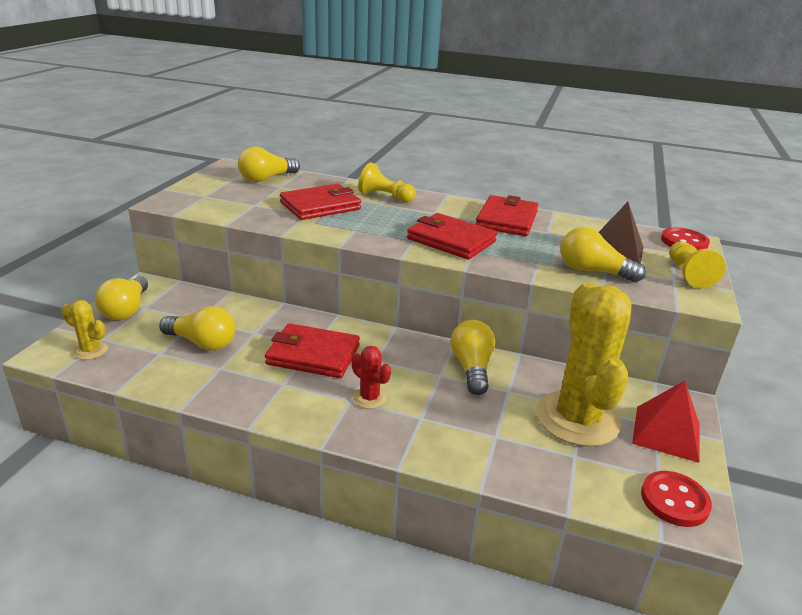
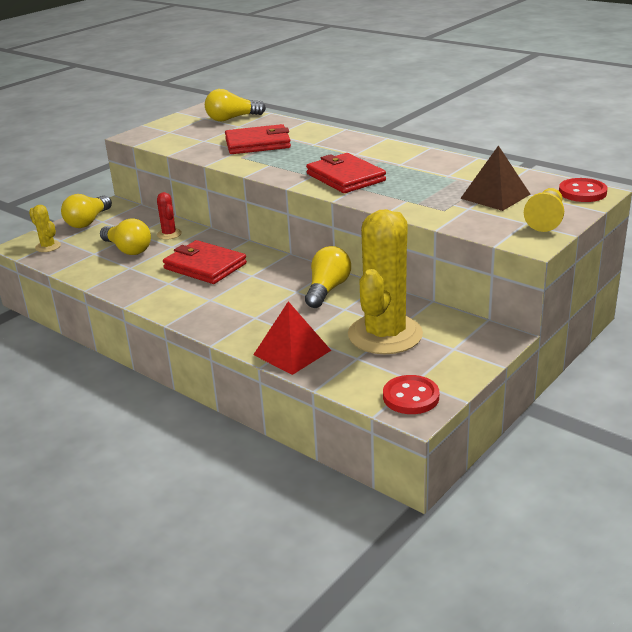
camera: 25 degrees right, 0 degrees up
red cactus [352,346,391,409] -> red cactus moved to [157,192,182,240]
yellow pawn [358,163,416,203] -> none
red wallet [476,195,538,236] -> none
yellow light bulb [560,227,646,282] -> none
red pyramid [632,381,699,463] -> red pyramid moved to [253,301,331,375]

